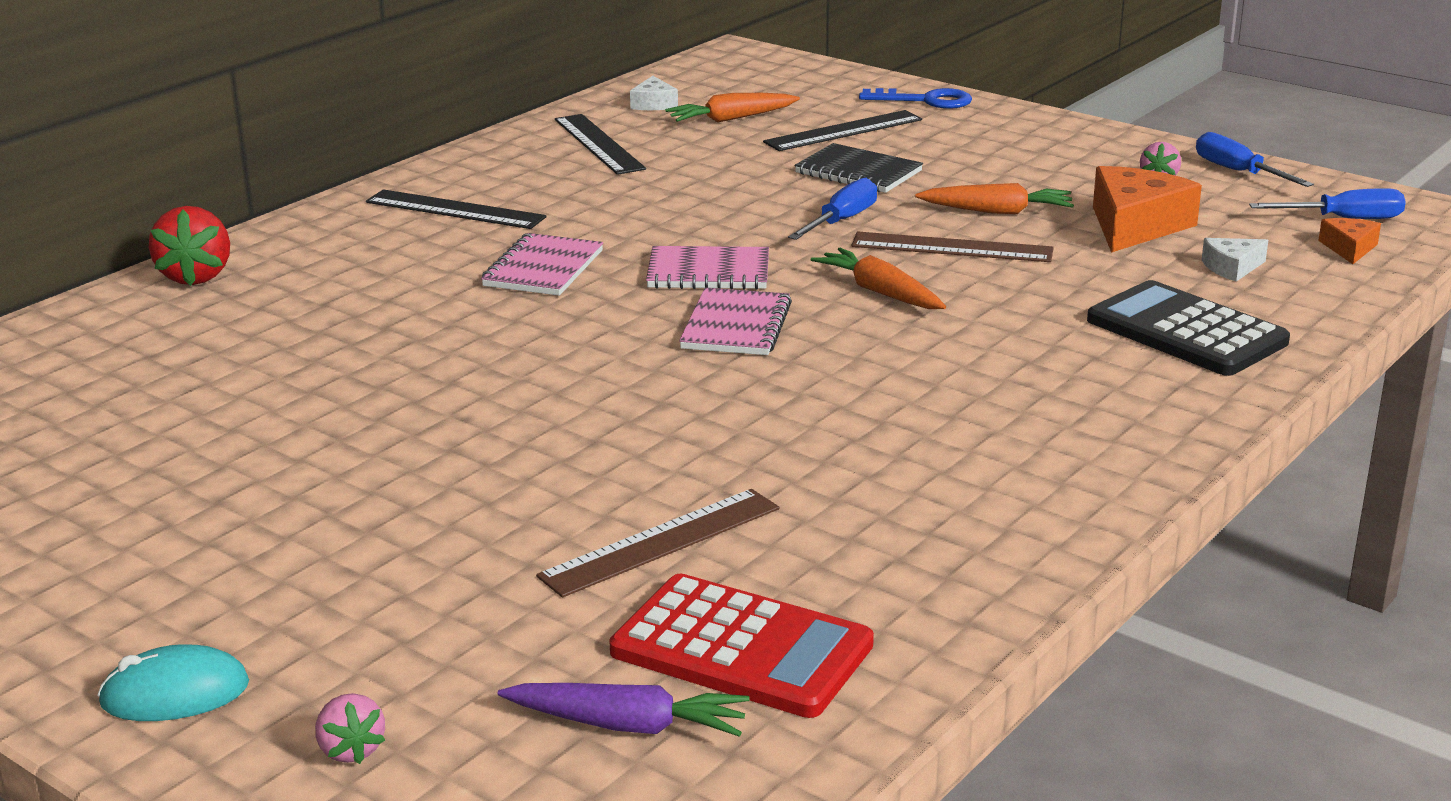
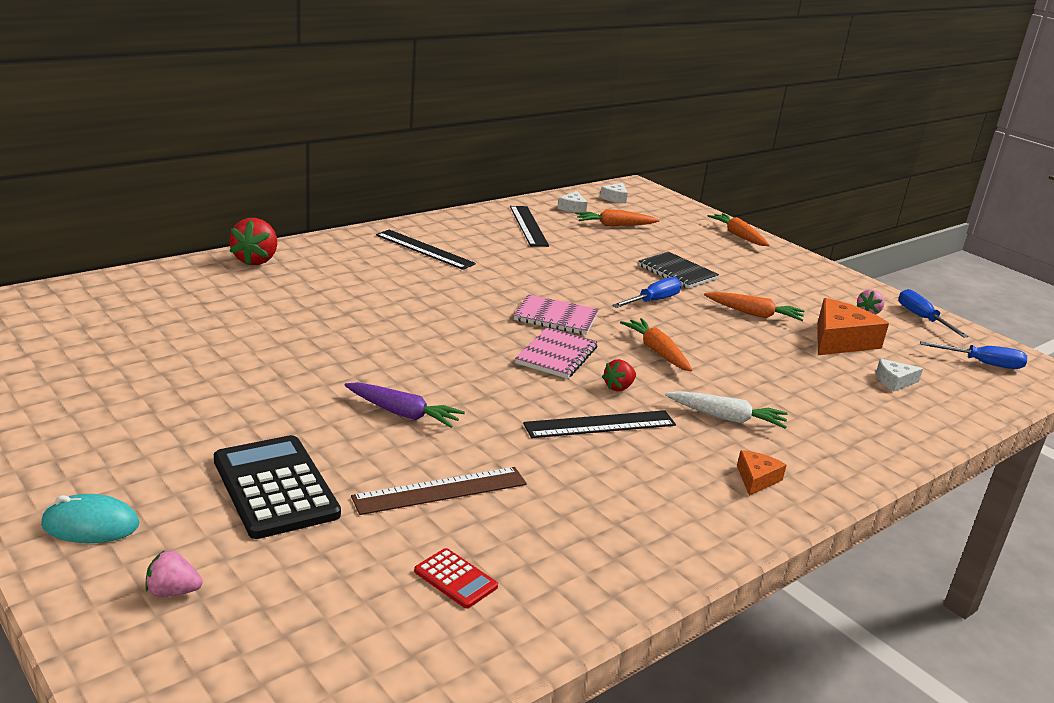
camera: 10 degrees right, 0 degrees up
pink strawberry [315,693,385,764] -> pink strawberry turned 105 degrees clockwise [146,550,203,597]
pink notebook [481,233,603,296] -> none
purple carrot [498,683,749,737] -> purple carrot moved to [344,382,465,428]
red calculator [609,574,874,718] -> red calculator [414,548,498,608], size x0.48
black ruler [763,110,922,151] -> black ruler moved to [523,410,676,438]
brown ruler [851,232,1054,262] -> none
blue key [859,88,972,109] -> orange carrot [707,213,769,246]
black calculator [1087,280,1290,376] -> black calculator moved to [214,435,341,539]
orange cheese [1318,218,1381,264] -> orange cheese moved to [737,450,787,496]
none -> white cheese [600,183,628,204]
none -> red strawberry [602,359,636,391]
none -> white carrot [665,391,788,429]

